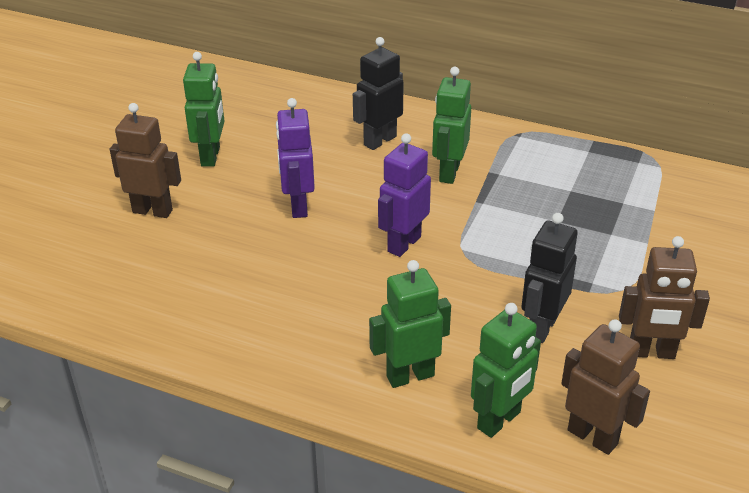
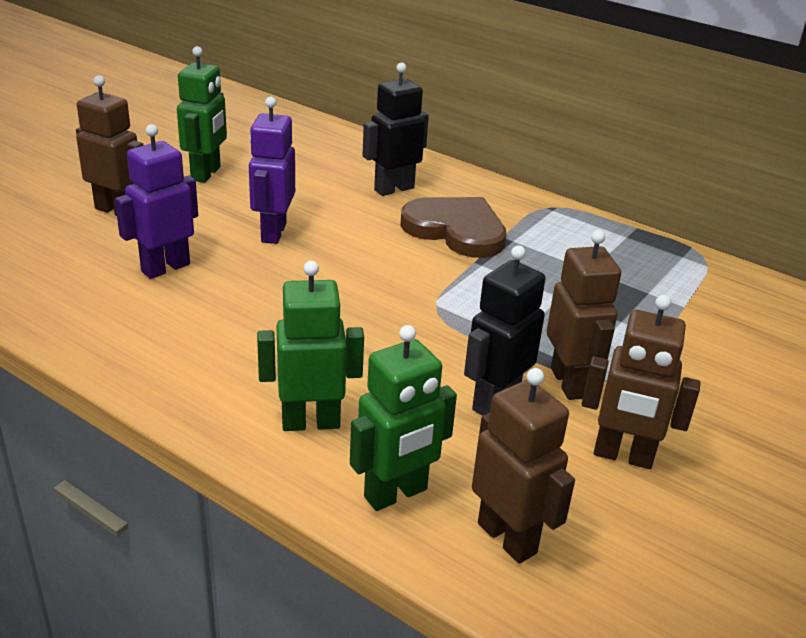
camera: 10 degrees right, 5 degrees down
purple robot [378,134,431,257] -> purple robot moved to [115,124,198,279]
green robot [432,67,471,184] -> brown heart [401,197,507,258]
none -> brown robot [547,230,621,400]

